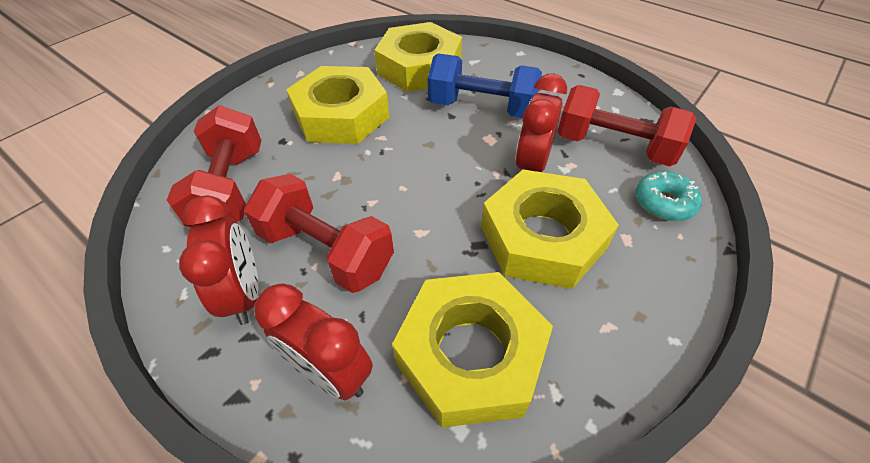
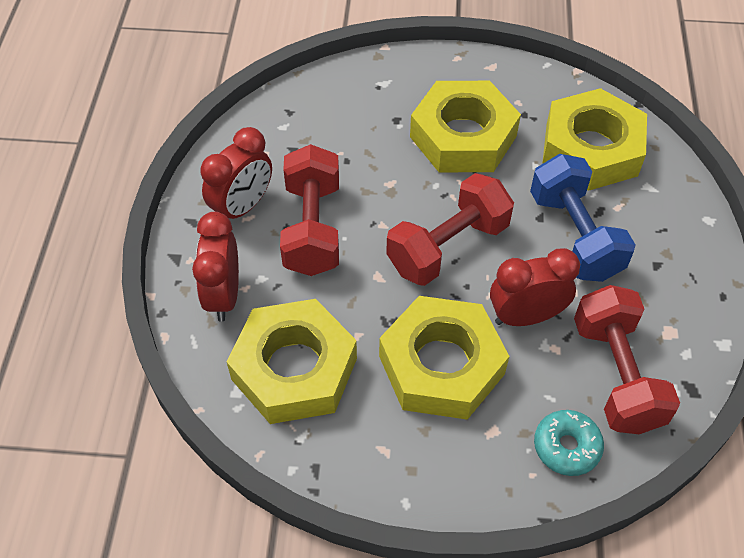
camera: 55 degrees right, 5 degrees up
red dumbbell [167,105,261,227] -> red dumbbell moved to [386,173,514,286]

